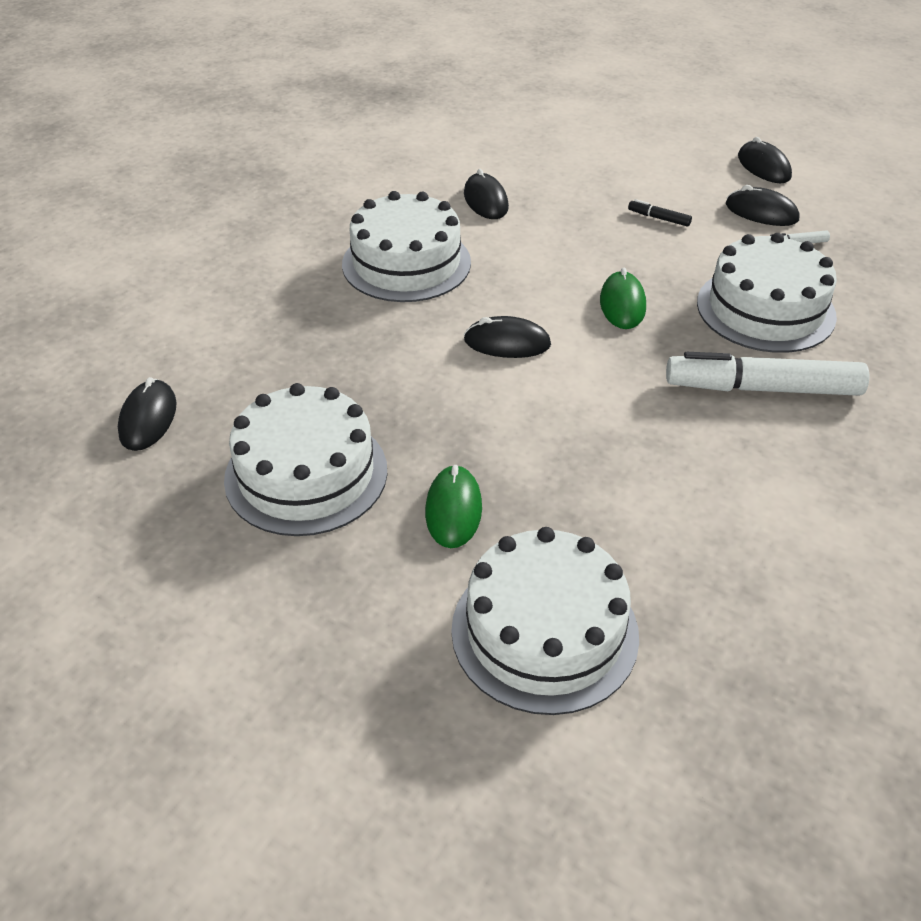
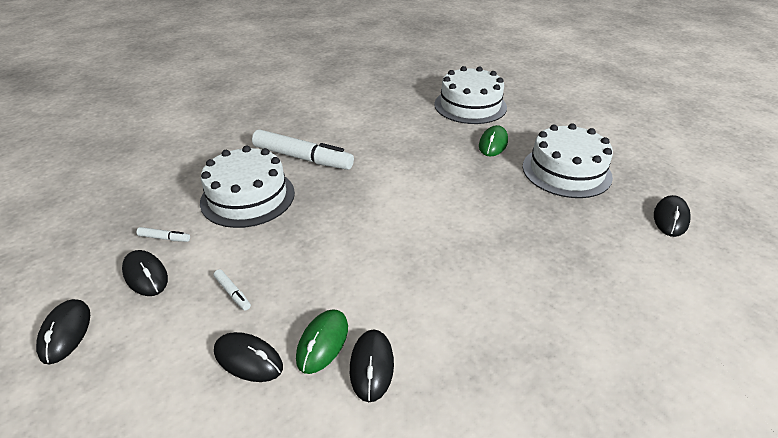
camera: 160 degrees left, 5 degrees down
white cake [342,191,471,302] -> none
black mouse [464,316,551,358] -> black mouse moved to [214,332,283,382]
green mouse [600,268,646,329] -> green mouse moved to [296,309,348,374]
black marker [628,199,692,227] -> white marker [213,269,251,310]

